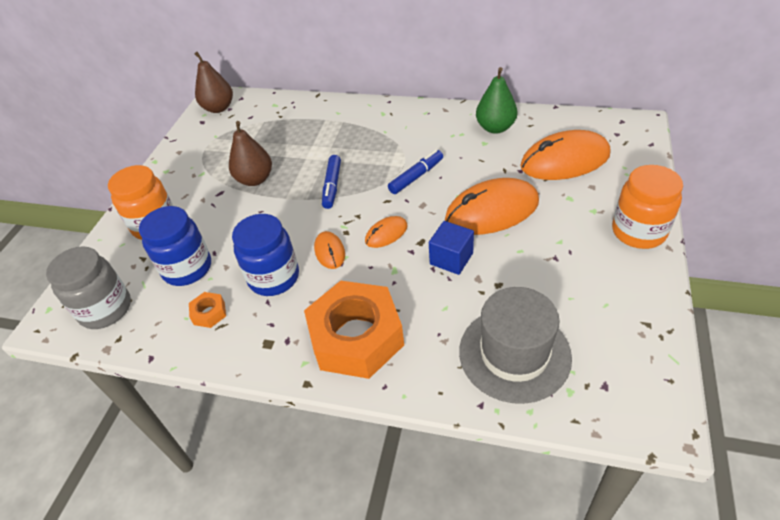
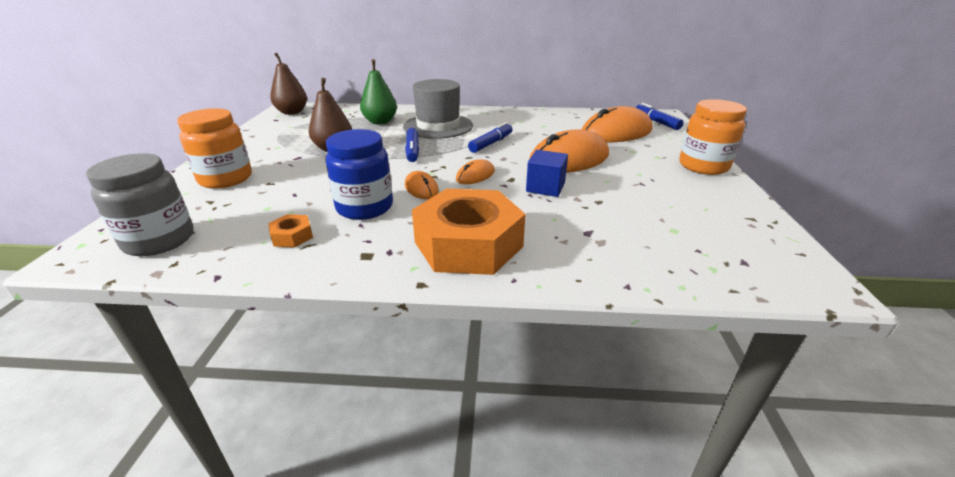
camera: 15 degrees left, 15 degrees down
blue jar [139,206,211,286] -> none
grey hat [459,287,572,404] -> grey hat moved to [403,79,473,139]
green pear [476,67,518,134] -> green pear moved to [360,59,397,125]
none -> blue marker [636,103,684,130]

